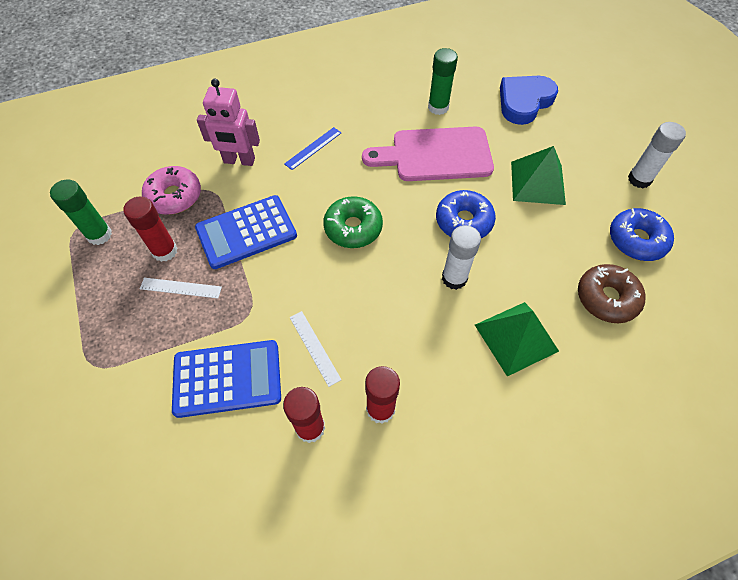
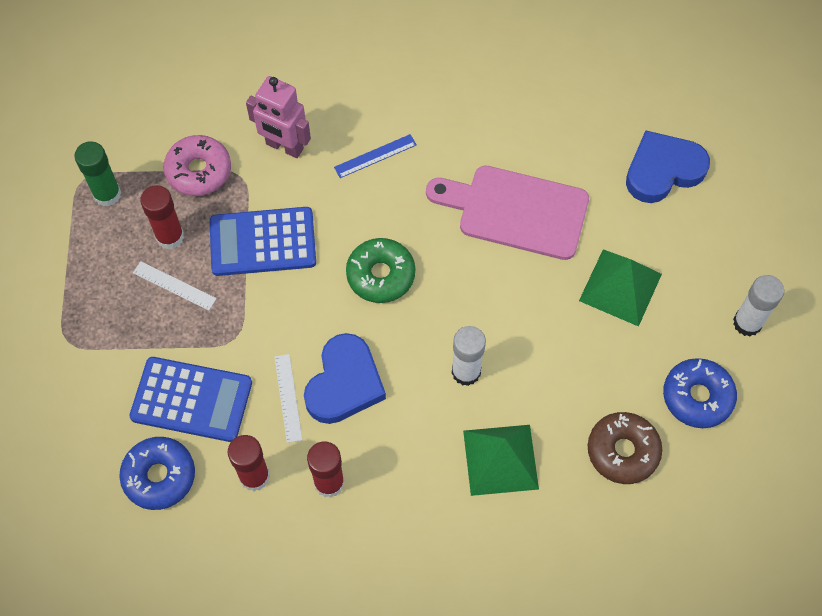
camera: 20 degrees right, 5 degrees up
green glue stick [428,48,458,115] -> none
blue donut [436,190,496,238] -> blue donut moved to [119,437,195,510]
none -> blue heart [304,333,386,424]

